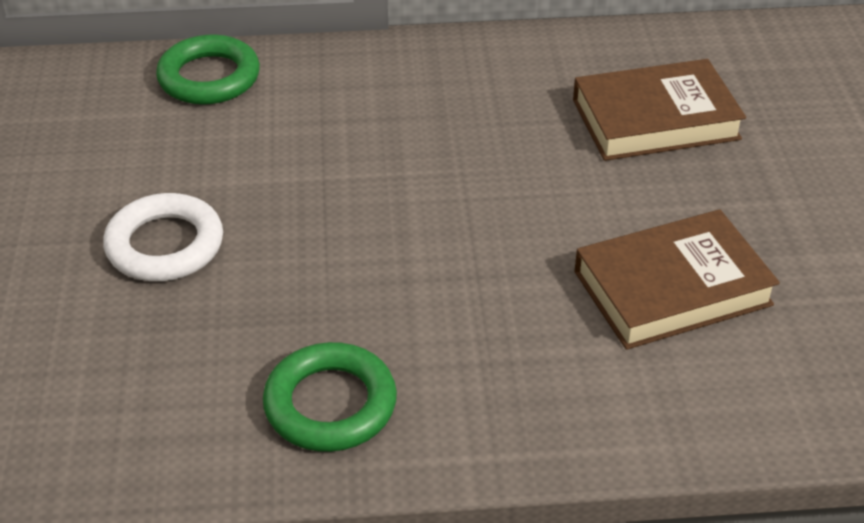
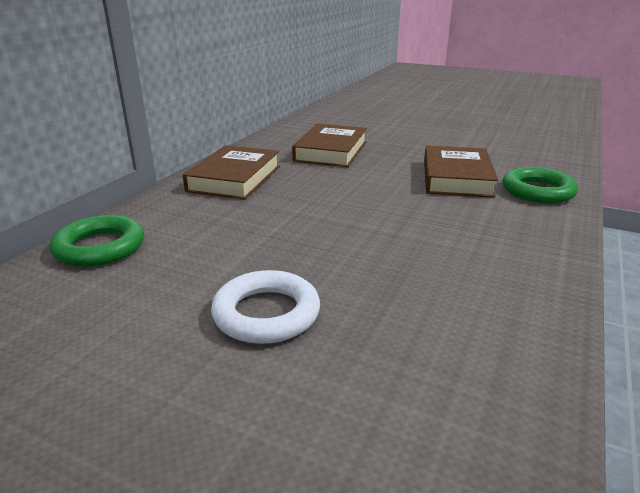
camera: 60 degrees left, 15 degrees down
green ring [263,342,397,452] -> green ring moved to [503,167,578,203]
none -> brown book [183,145,280,200]

